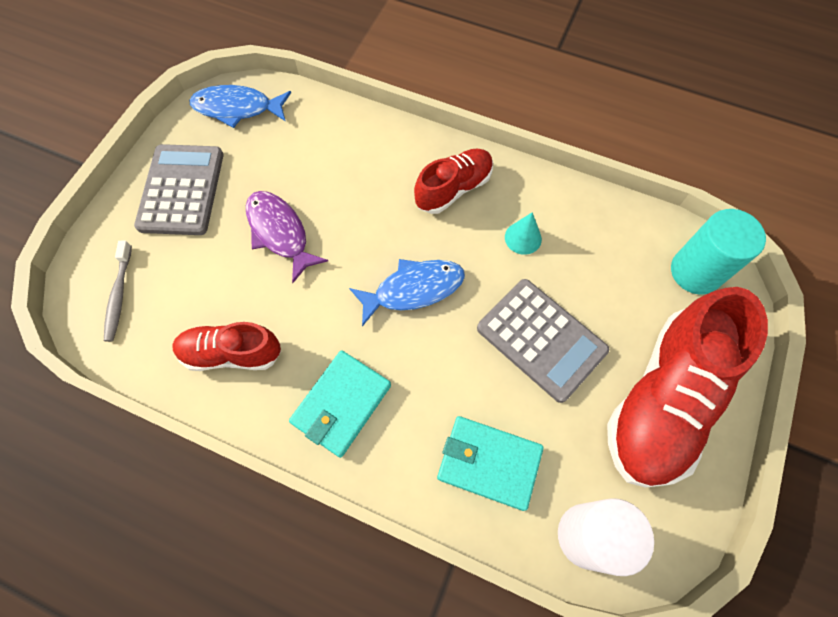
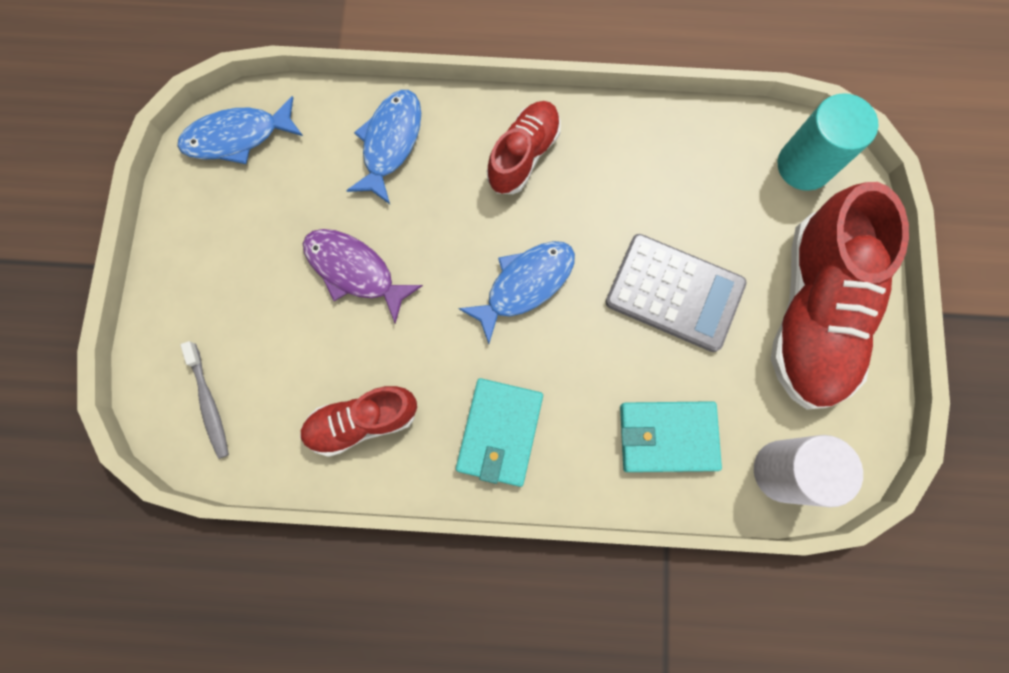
camera: 20 degrees left, 10 degrees up
grey calculator [134,144,224,235] -> none
turquoise cone [505,212,542,255] -> none
none -> blue fish [346,90,421,204]

